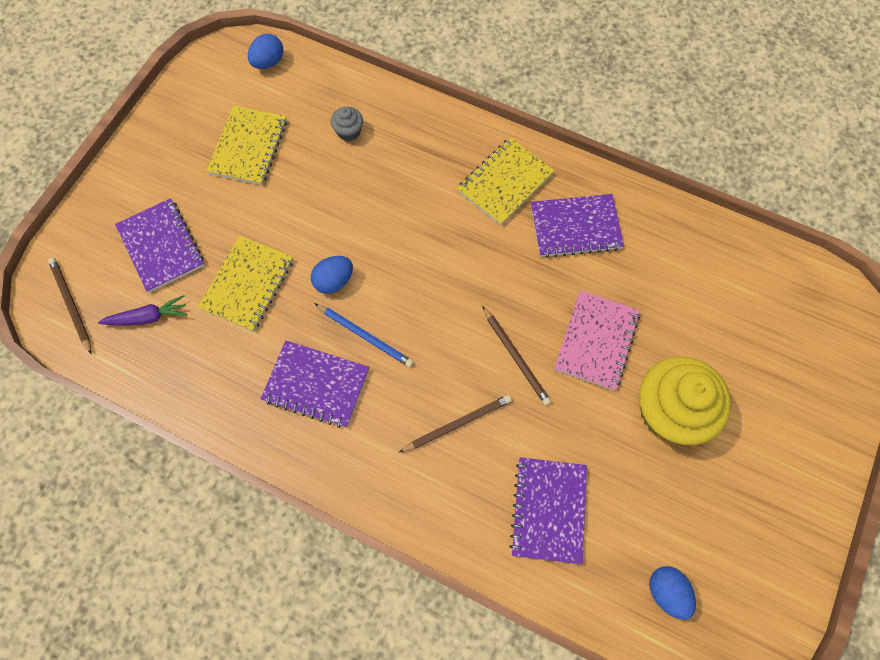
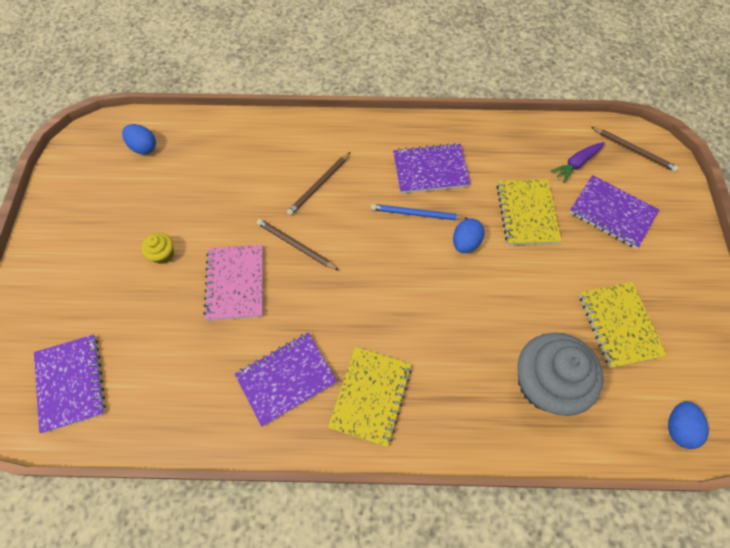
camera: 155 degrees right, 5 degrees down
grey cupcake [331,107,363,141] -> grey cupcake [517,332,604,416], size x2.30
purple notebook [509,457,587,564] -> purple notebook moved to [34,335,106,433]
yellow cupcake [639,357,732,445] -> yellow cupcake [141,233,174,264], size x0.44

